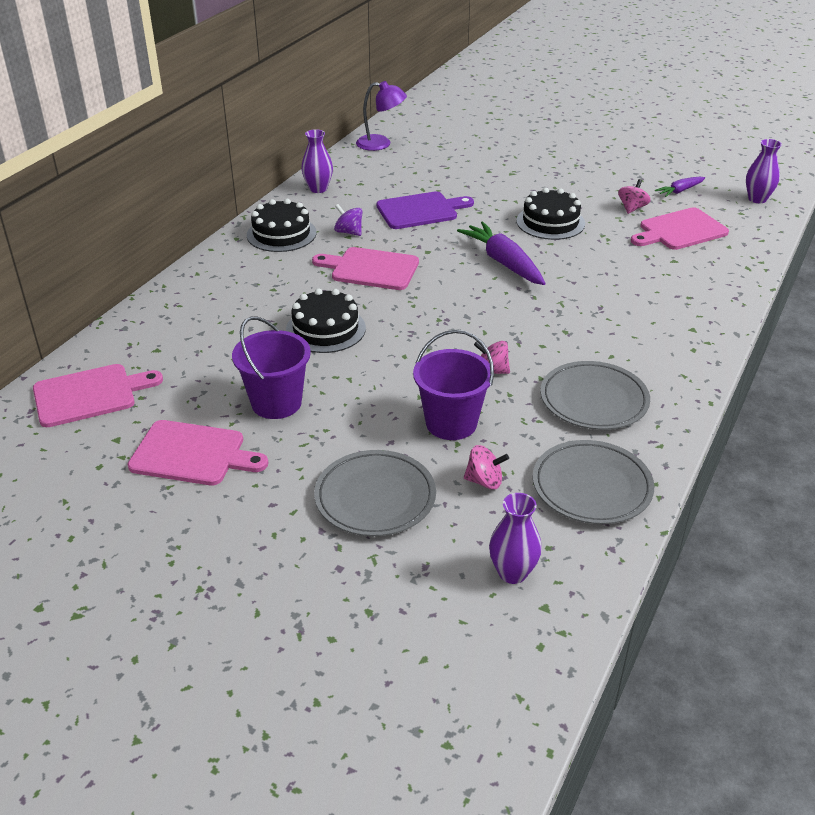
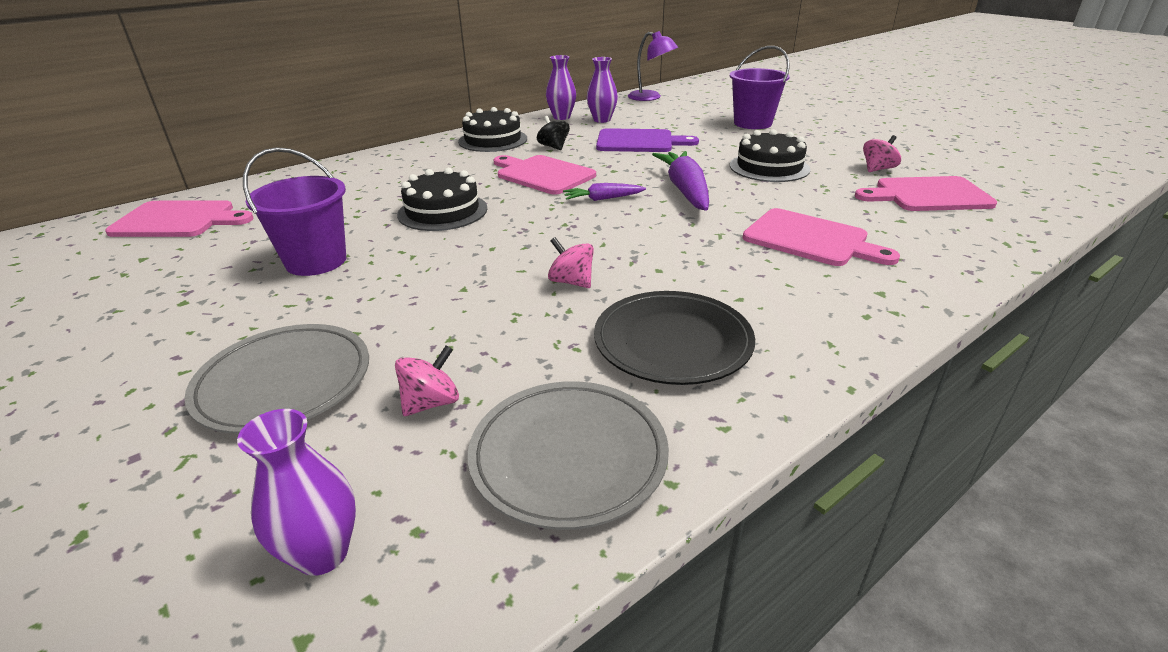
camera: 25 degrees right, 5 degrees down
pink cutting board [128,420,268,486] -> pink cutting board moved to [742,208,900,266]
purple spinning top [334,204,362,236] -> black spinning top [537,116,570,150]
purple bucket [413,330,494,440] -> purple bucket moved to [730,46,790,129]
pink spinning top [464,445,509,490] -> pink spinning top turned 75 degrees counterclockwise [395,345,459,416]
grey plate [540,361,650,430] -> black plate [594,291,755,385]
purple carrot [655,177,705,197] -> purple carrot moved to [563,183,646,201]
purple vase [746,139,782,203] -> purple vase moved to [587,57,618,123]

